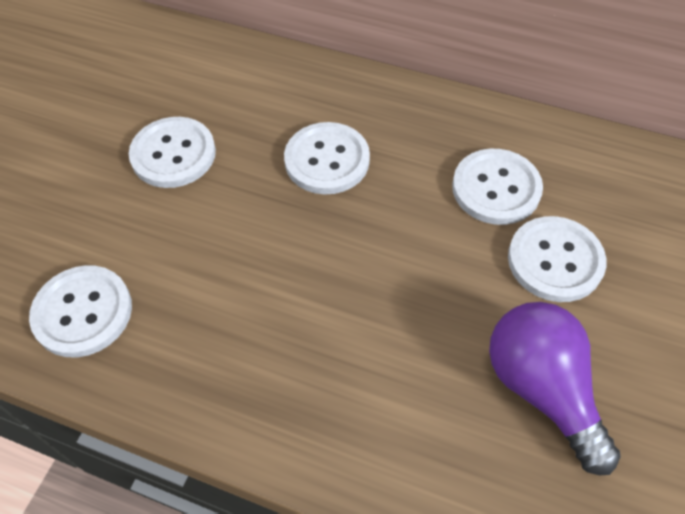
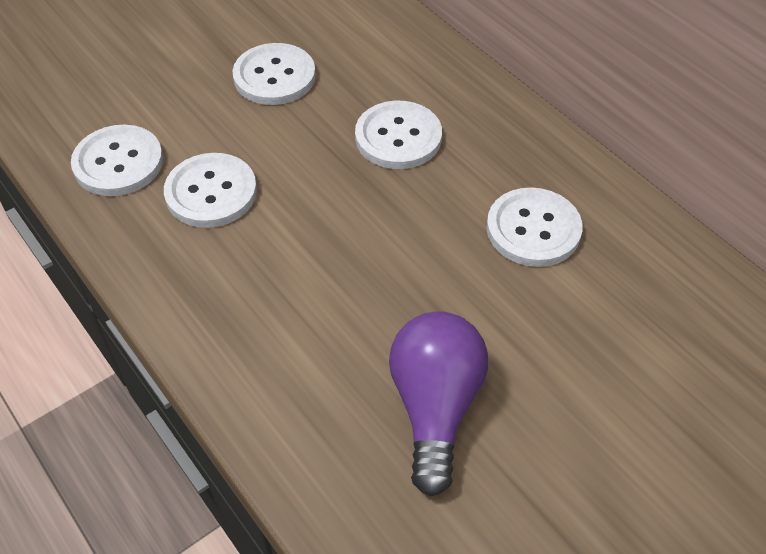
camera: 30 degrees right, 5 degrees down
white button [508,216,606,302] -> white button moved to [164,153,257,228]

